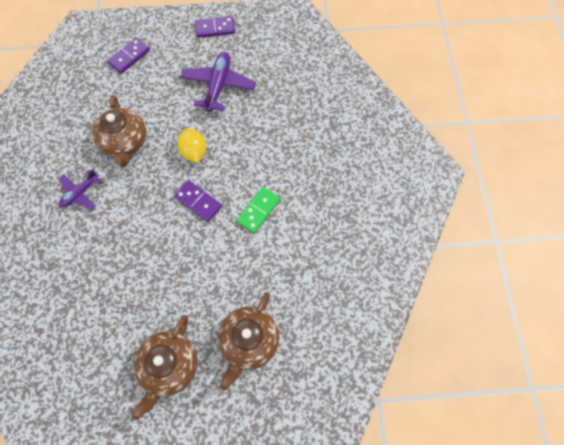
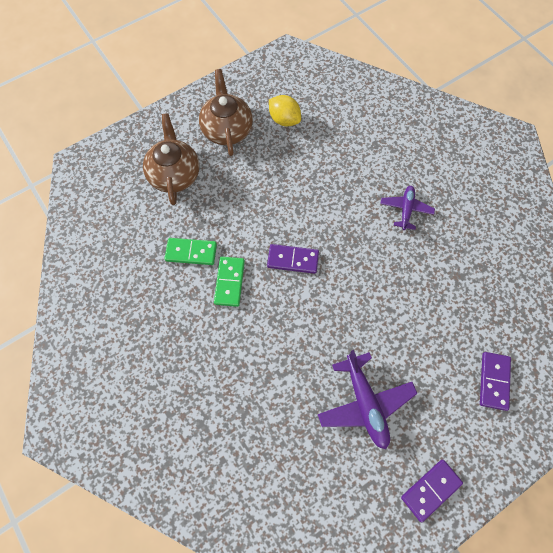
camera: 150 degrees right, 0 degrees up
brown teapot [92,95,146,167] -> none
yellow lemon [178,128,206,163] -> yellow lemon moved to [269,95,301,127]
none -> green domino [164,238,217,265]

